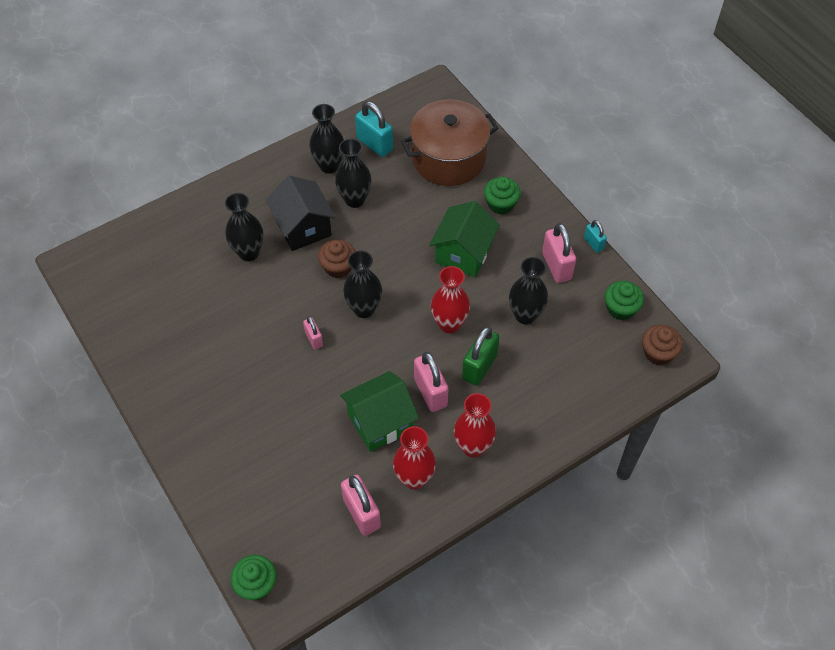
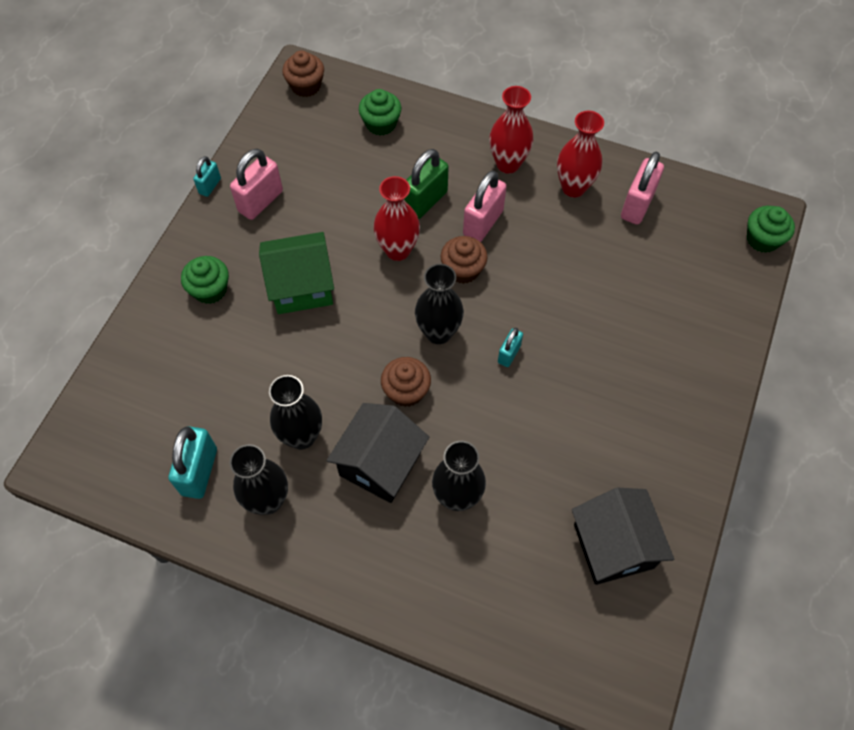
camera: 125 degrees left, 5 degrees up
pink padlock [303,316,323,349] -> turquoise padlock [498,328,523,367]
green house [340,371,419,452] -> none
brown pot [401,99,499,186] -> none
green padlock [462,326,500,386] -> green padlock turned 45 degrees counterclockwise [404,149,449,219]
black vase [509,257,548,324] -> none
green cupcake [605,281,644,320] -> green cupcake moved to [359,89,401,135]
none -> brown cupcake [441,236,488,284]
none -> black house [572,488,674,585]

